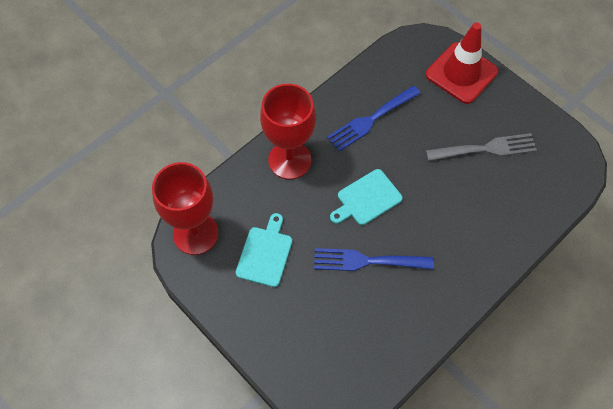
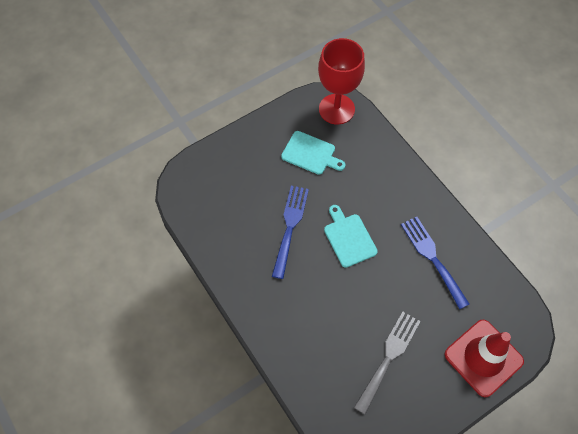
camera: 100 degrees right, 0 degrees up
red goblet [260,84,316,179] -> none
grey fork [426,133,537,161] -> grey fork turned 150 degrees counterclockwise [354,312,421,414]

